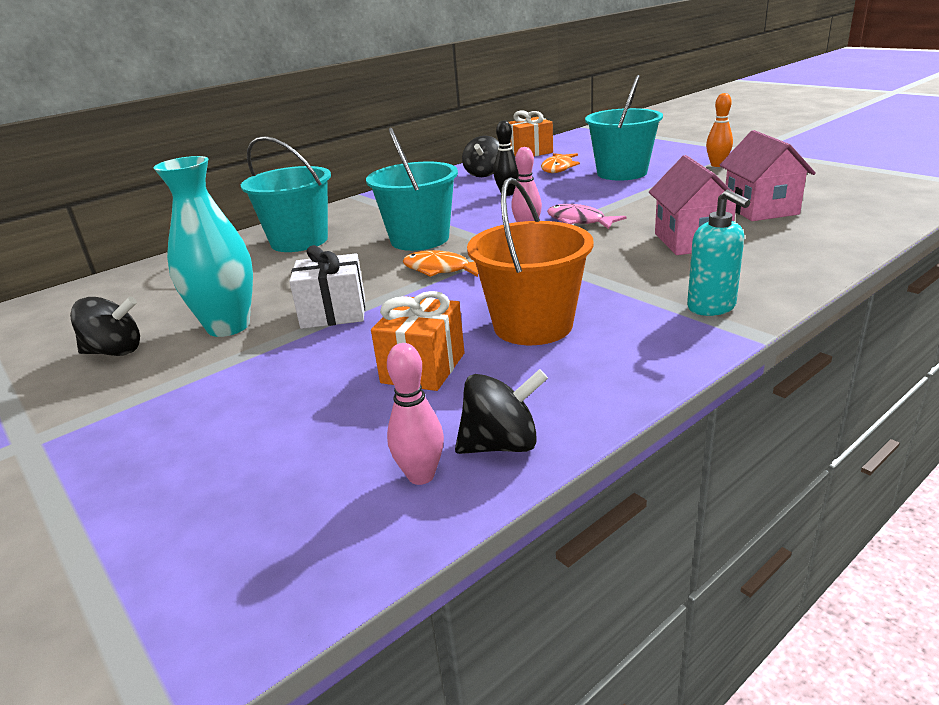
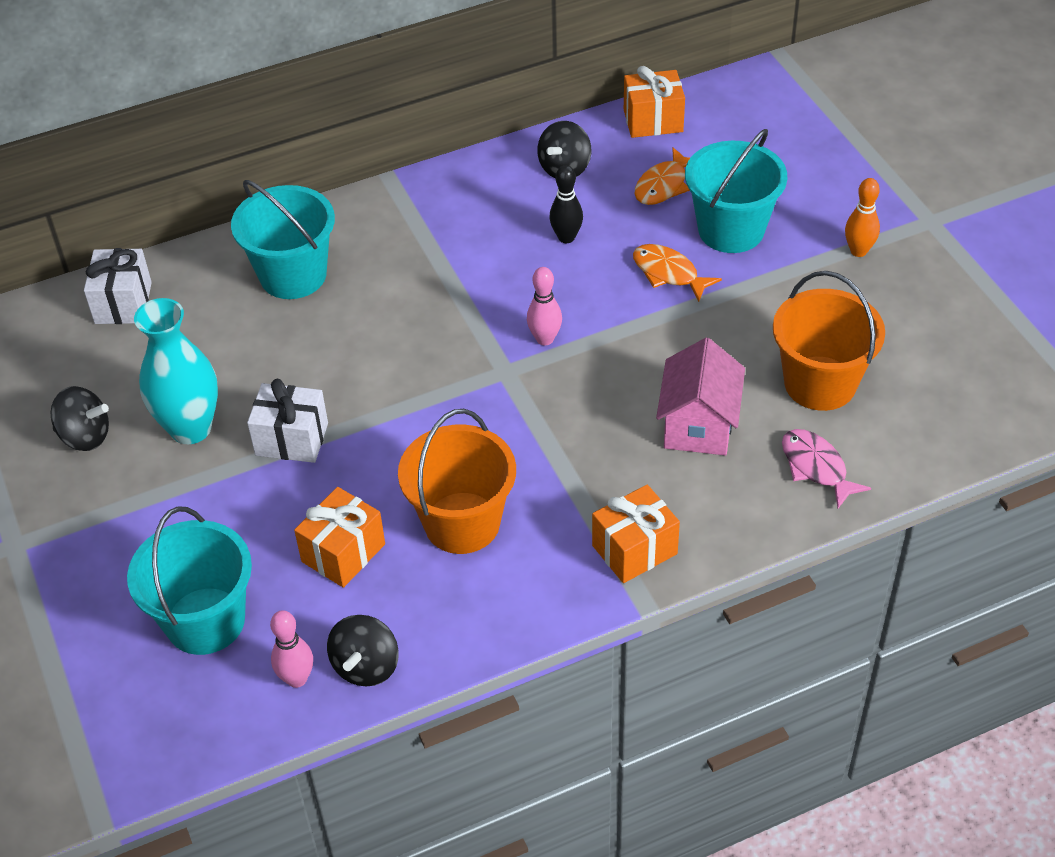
camera: 15 degrees right, 20 degrees up
turquoise bucket [366,128,458,251] -> turquoise bucket moved to [127,506,252,655]
orange fish [403,250,478,277] -> orange fish moved to [633,244,722,302]
black spinning top [455,369,548,454] -> black spinning top turned 105 degrees clockwise [327,615,398,686]
pink fish [547,204,626,229] -> pink fish moved to [782,429,871,508]
turquoise soap dispenser [687,190,750,316] -> orange gift [592,485,680,583]
pink house [720,130,816,221] -> orange bucket [773,271,885,411]
none -> white gift [84,248,152,324]

